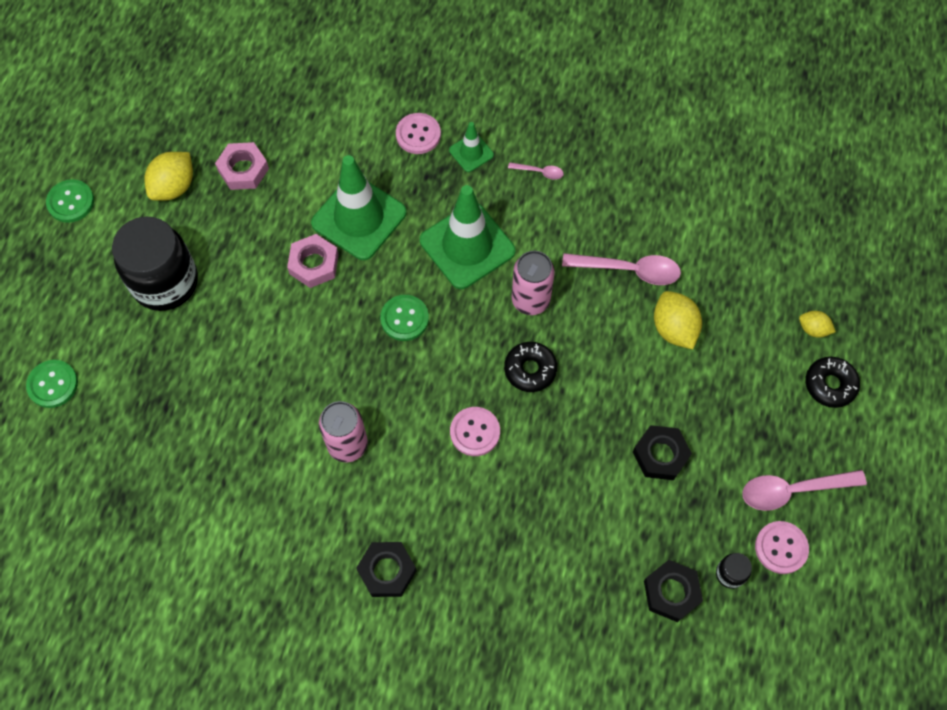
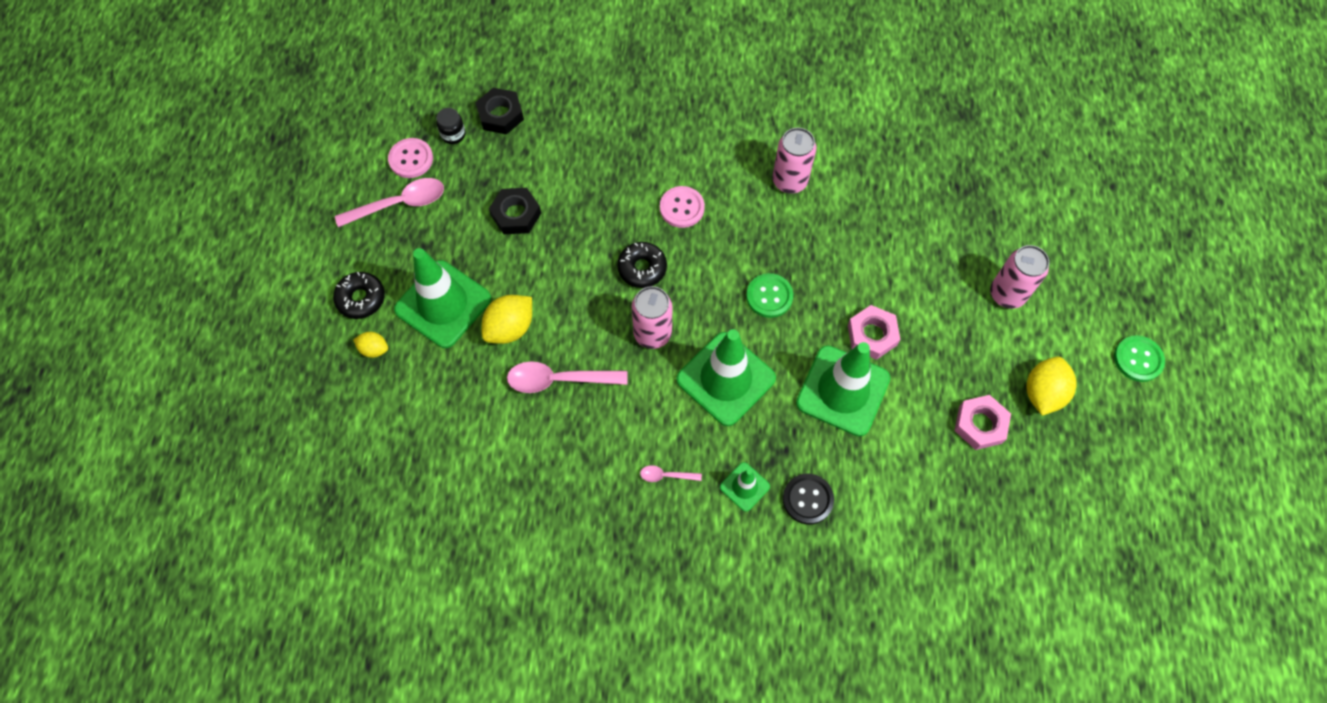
camera: 170 degrees right, 0 degrees up
green button [26,360,78,408] -> none
black jar [112,216,198,311] -> pink can [990,245,1049,309]
black nut [356,542,417,597] -> none
pink button [396,113,441,154] -> black button [783,474,834,524]
yellow lemon [654,291,702,349] -> yellow lemon turned 75 degrees clockwise [482,295,532,344]
none -> green traffic cone [394,248,491,348]

